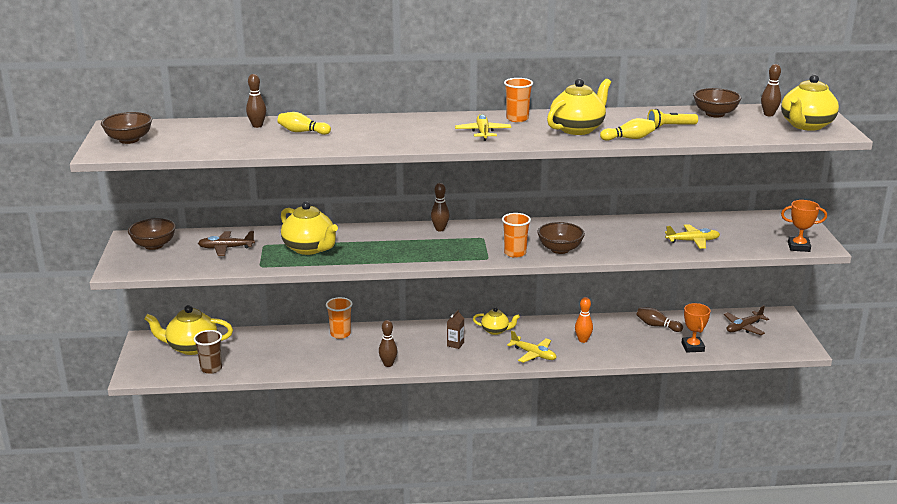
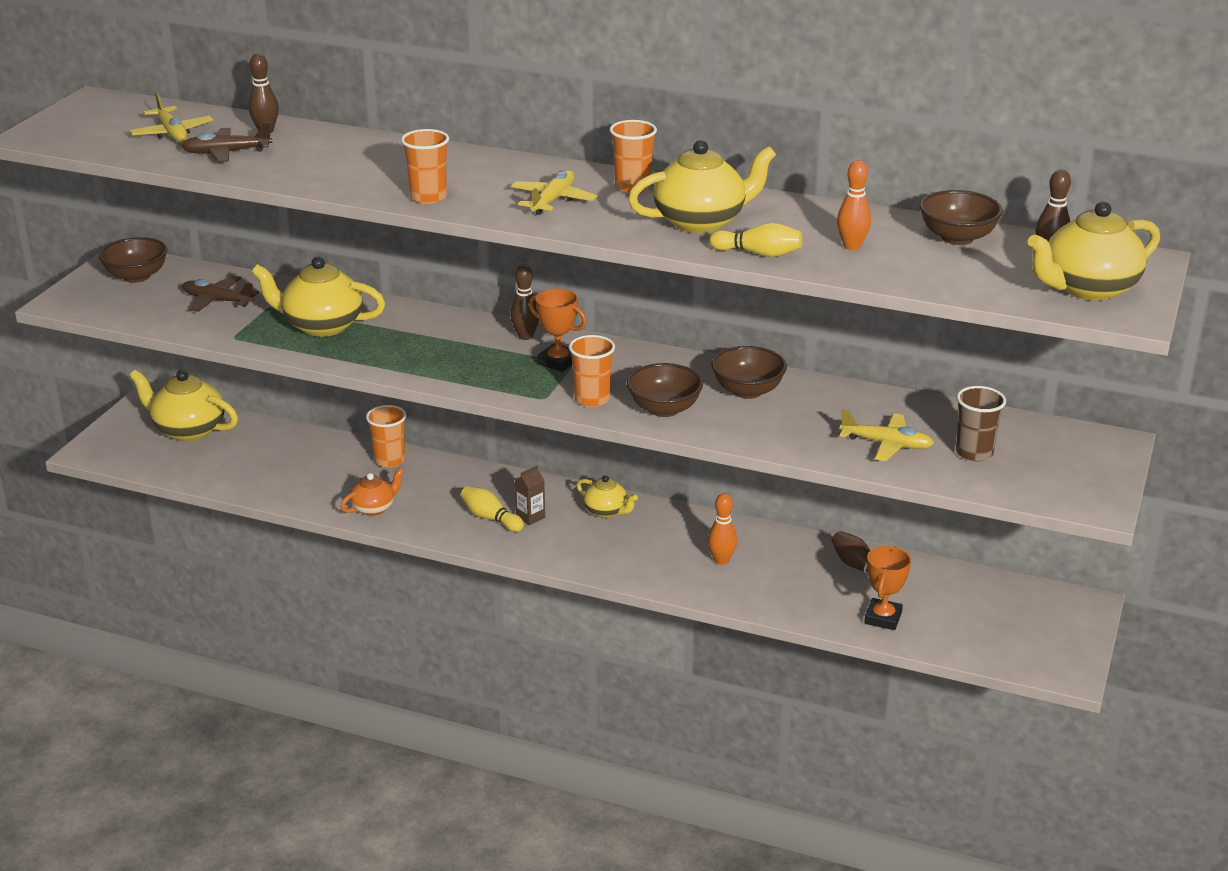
camera: 25 degrees right, 5 degrees up
brown bowl [101,112,152,144] -> brown bowl moved to [711,346,787,399]
brown cup [194,330,222,374] -> brown cup moved to [956,386,1006,462]
yellow bowling pin [278,112,331,135] -> yellow bowling pin moved to [461,486,524,532]
yellow teapot [281,201,338,255] -> yellow teapot turned 120 degrees clockwise [252,256,386,337]
brown bowling pin [379,320,397,367] -> none
yellow plane [507,331,557,363] -> yellow plane moved to [129,92,213,142]
yellow flashlight [647,109,698,129] -> orange bowling pin [837,160,871,250]
brown plane [724,305,769,335] -> brown plane moved to [181,122,272,162]
orange trophy [781,200,827,252] -> orange trophy moved to [529,289,587,372]
none -> orange teapot [340,468,404,516]
none -> orange cup [401,129,449,204]

